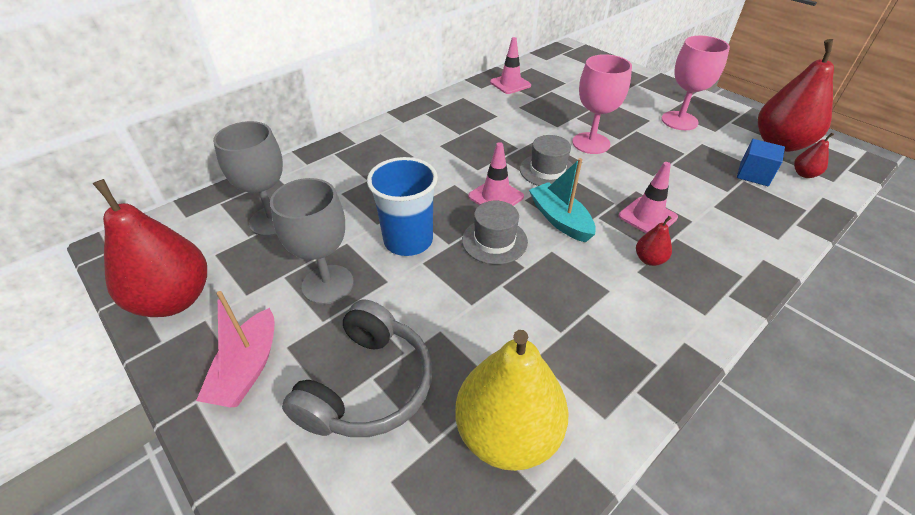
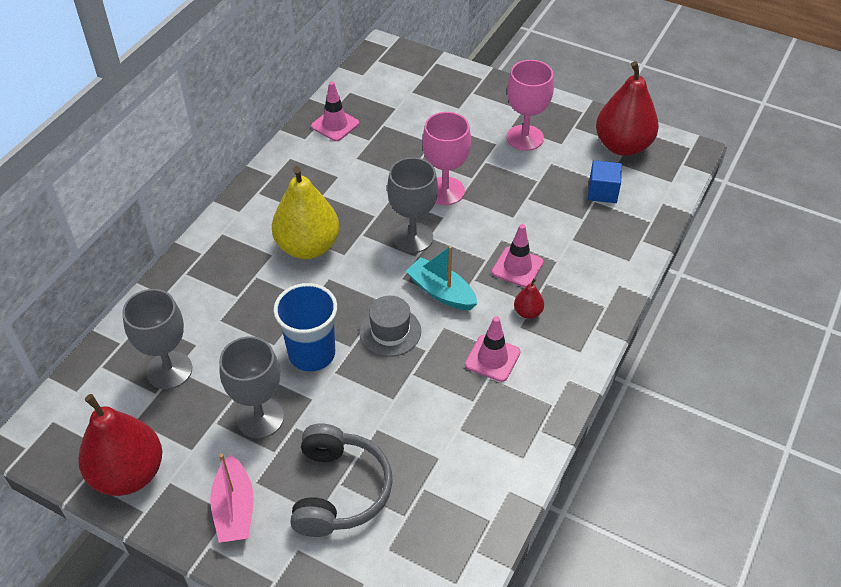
camera: 20 degrees left, 5 degrees up
yellow pear [455,330,569,471] -> yellow pear moved to [272,166,340,259]
pink traffic cone [468,142,524,206] -> pink traffic cone moved to [465,316,520,382]
grey hat [520,135,573,186] -> grey goblet [387,157,438,253]
red pear [794,133,834,178] -> none

